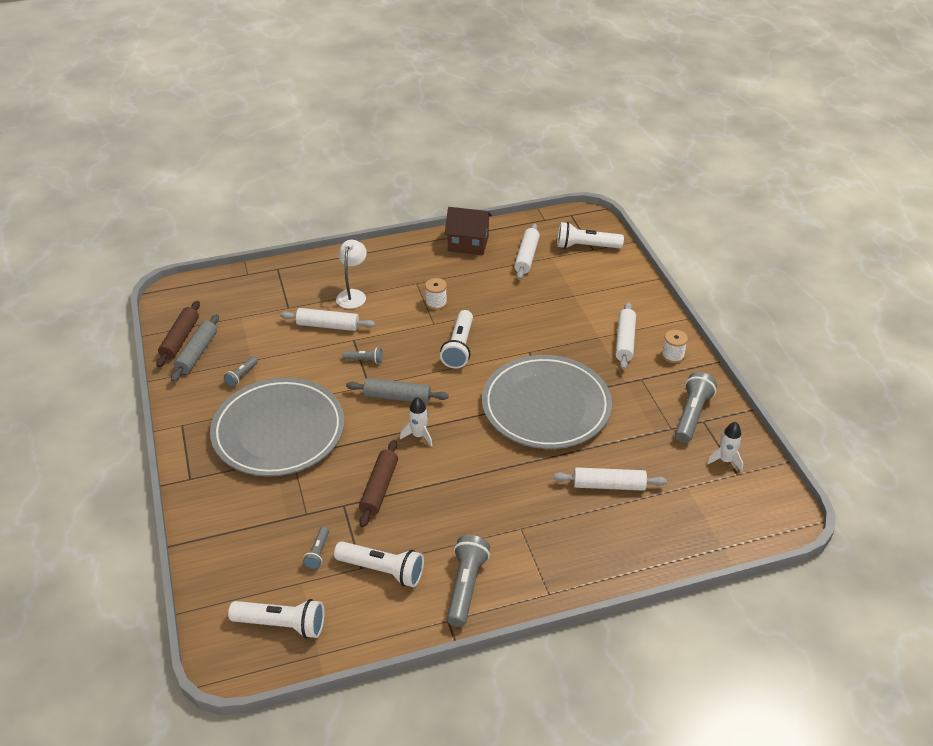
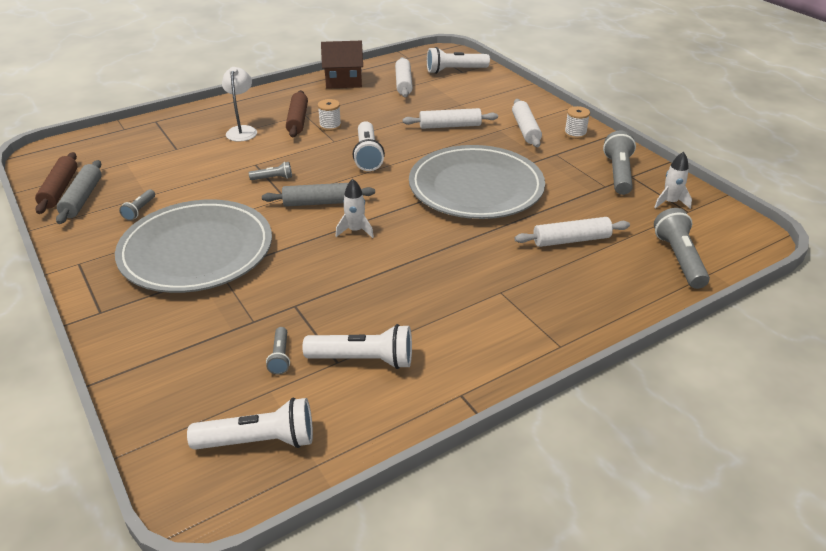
camera: 15 degrees left, 5 degrees down
white rolling pin [280,308,375,331] -> white rolling pin moved to [402,108,498,129]
brown rolling pin [359,440,398,527] -> brown rolling pin moved to [286,90,308,137]
grey flashlight [447,535,490,627] -> grey flashlight moved to [654,208,710,289]

